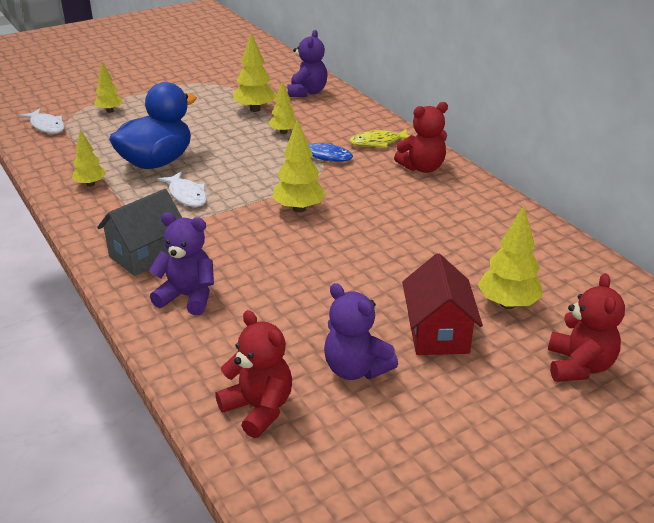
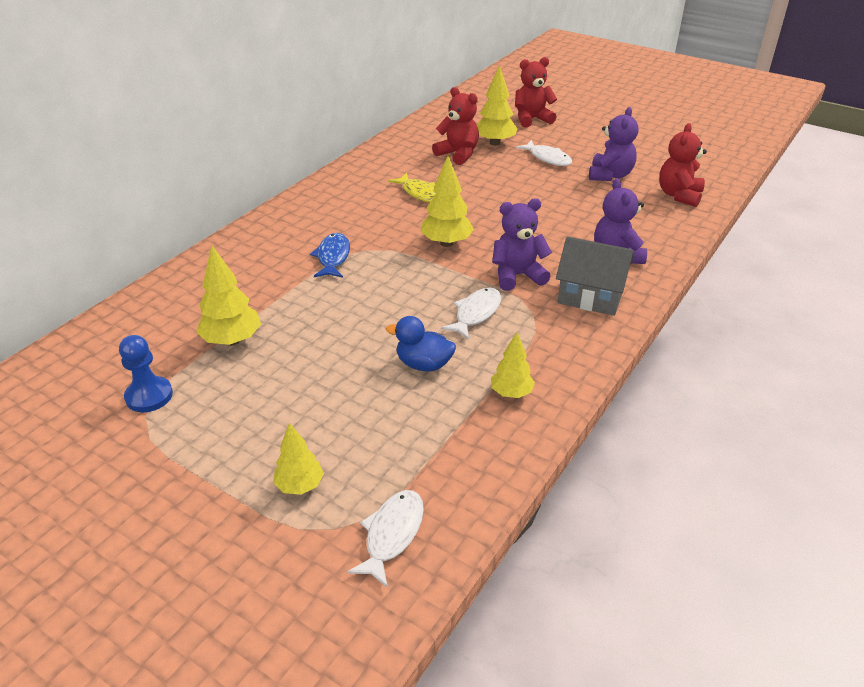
camera: 115 degrees left, 5 degrees up
blue duck [109,82,197,169] -> blue duck [386,316,456,372], size x0.54
yellow tree [269,82,297,134] -> none
purple teddy bear [288,30,327,97] -> purple teddy bear moved to [492,198,552,291]
yellow fish [349,129,409,148] -> yellow fish moved to [388,173,436,203]
red teddy bear [394,102,448,173] -> red teddy bear moved to [432,87,479,165]
red house [402,253,483,355] -> white fish [516,140,572,166]
none -> blue pawn [119,335,173,412]

